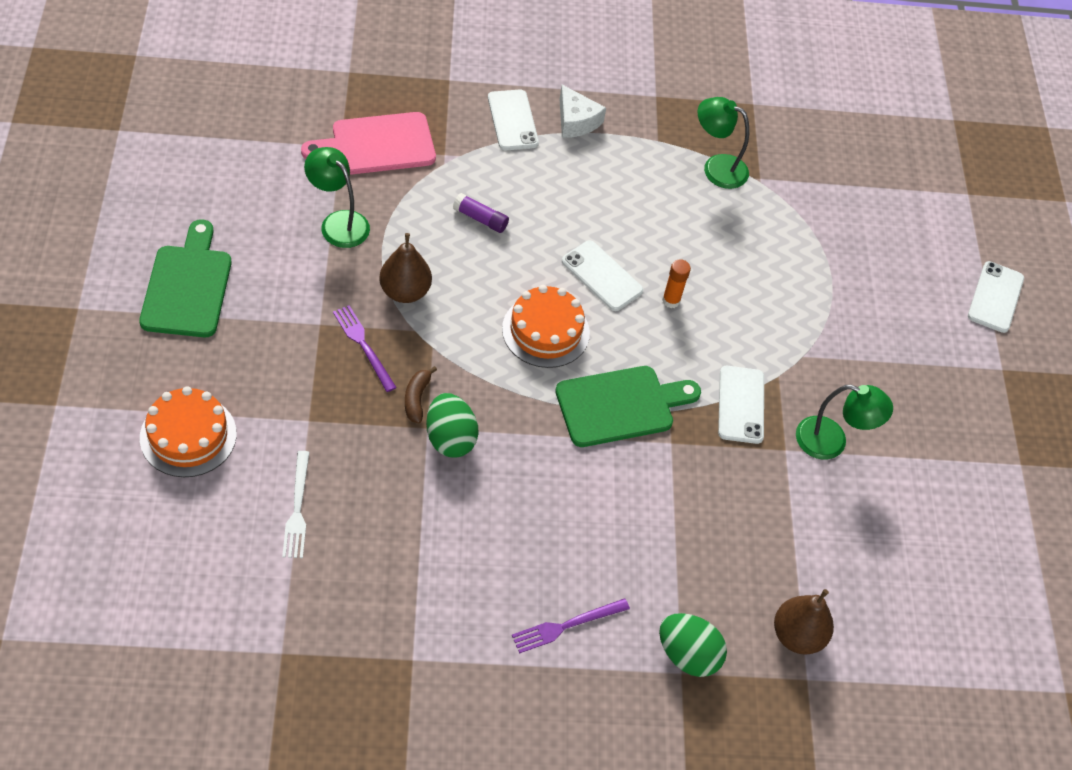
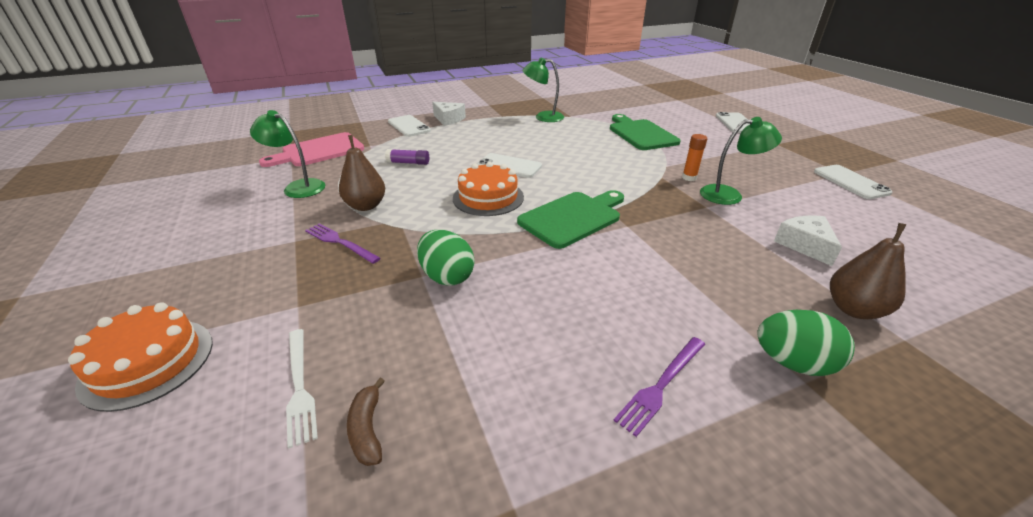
camera: 15 degrees left, 20 degrees down
green cutting board [139,219,232,337] -> green cutting board moved to [610,114,681,150]
brown banana [405,366,437,423] -> brown banana moved to [347,378,385,466]
orange glue stick [662,259,691,308] -> orange glue stick moved to [682,134,707,181]
white phone [718,366,764,444] -> white phone moved to [814,165,892,199]
none -> white cheese [774,215,842,266]

